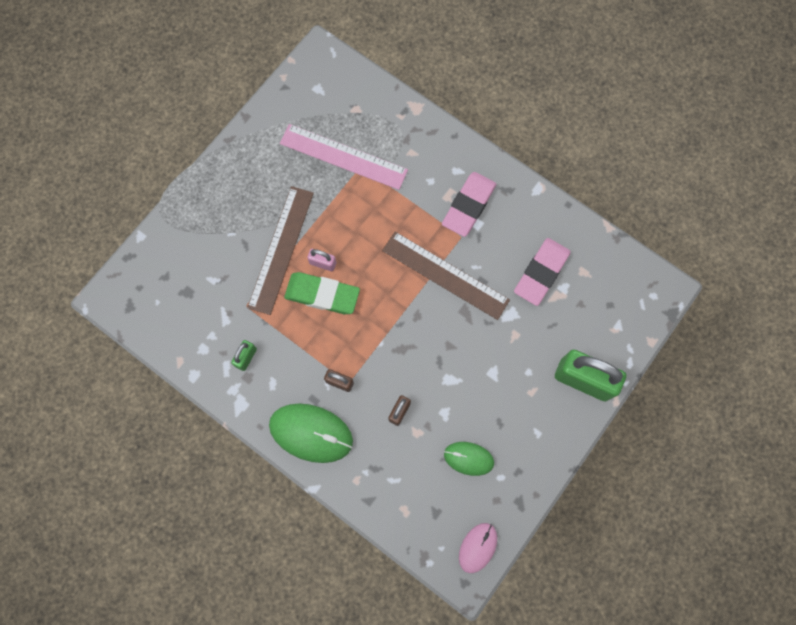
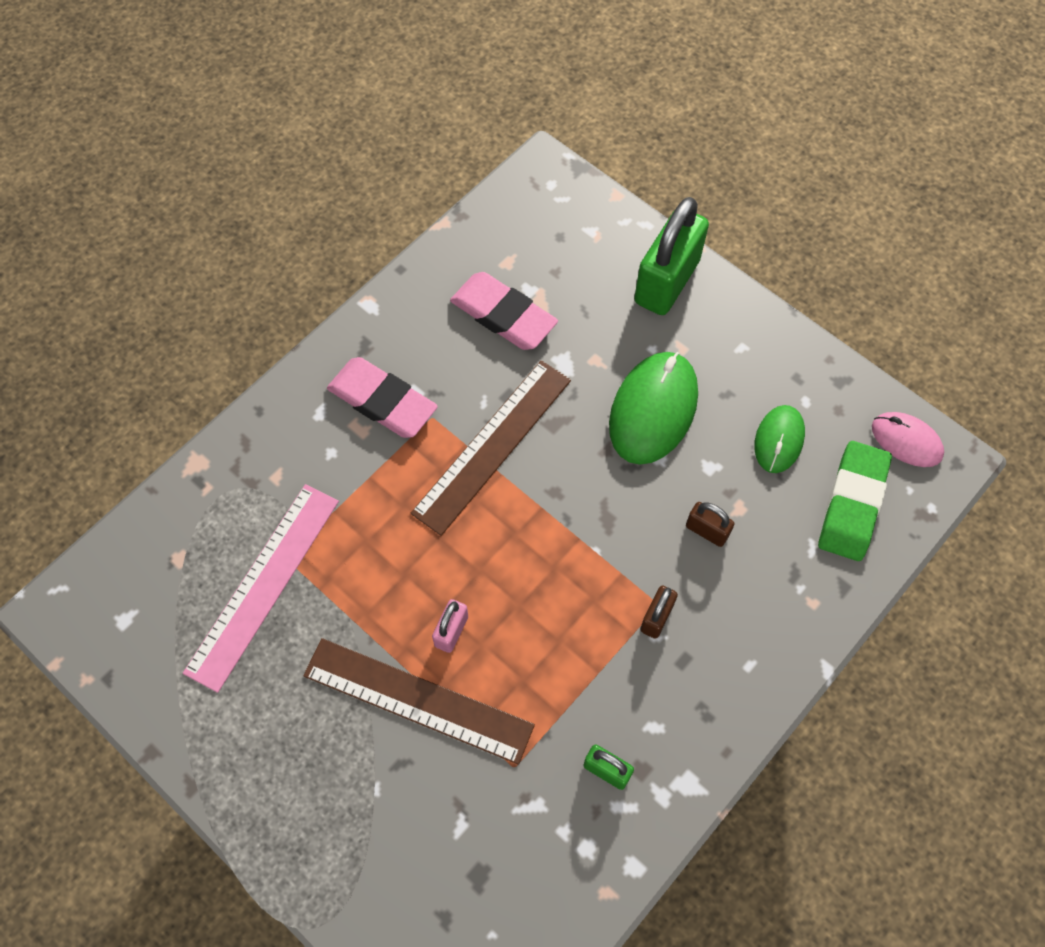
camera: 85 degrees left, 10 degrees down
green mouse [269,404,353,463] -> green mouse moved to [609,352,698,465]
green eraser [284,272,360,314] -> green eraser moved to [818,441,892,561]

